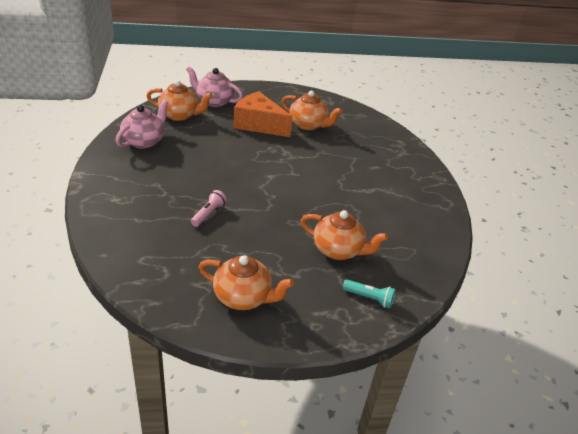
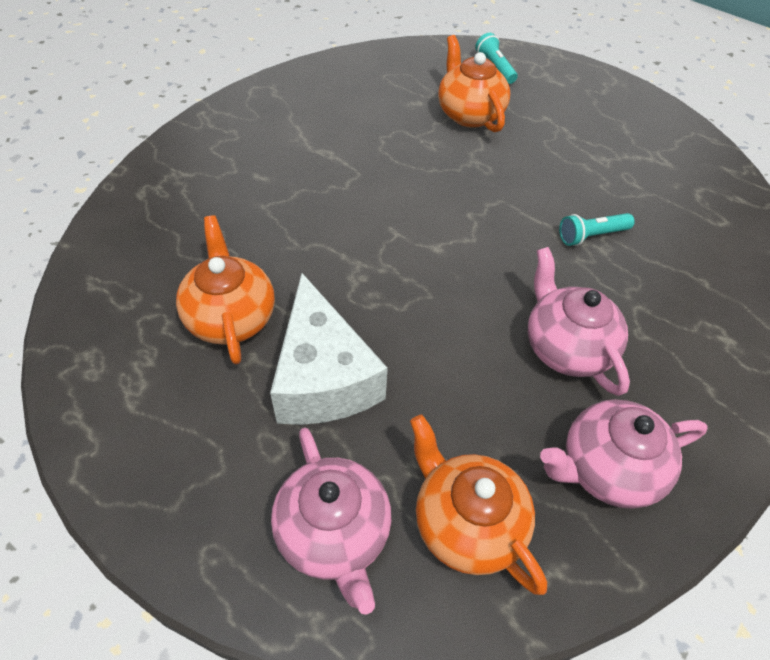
camera: 135 degrees left, 15 degrees up
pink flashlight [191,190,227,227] -> turquoise flashlight [559,213,634,246]
orange teapot [199,255,294,310] -> none
orange cheese [233,91,293,137] -> white cheese [270,273,388,425]
none -> pink teapot [528,247,630,396]

